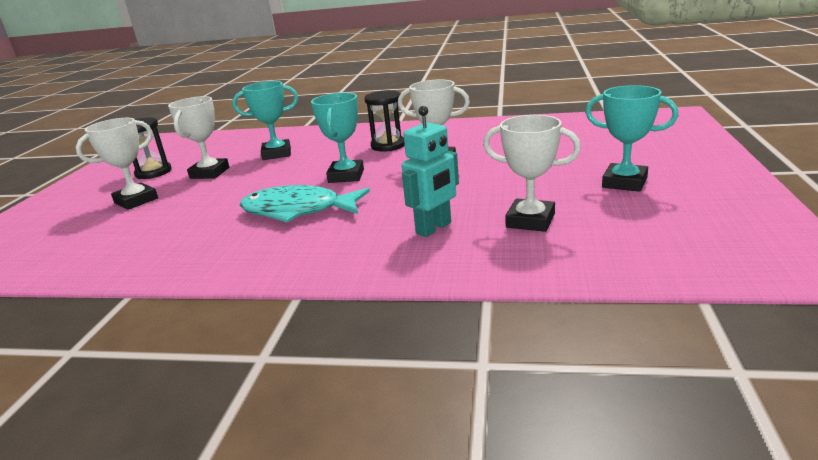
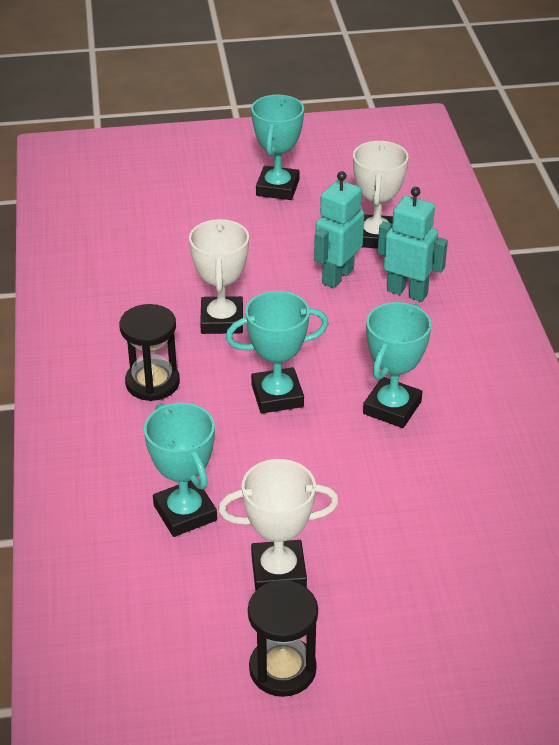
camera: 110 degrees left, 15 degrees up
white trophy [76,118,158,210] -> none
turquoise fish [239,185,370,222] -> turquoise trophy [363,302,432,428]
none -> turquoise robot [314,171,364,288]

